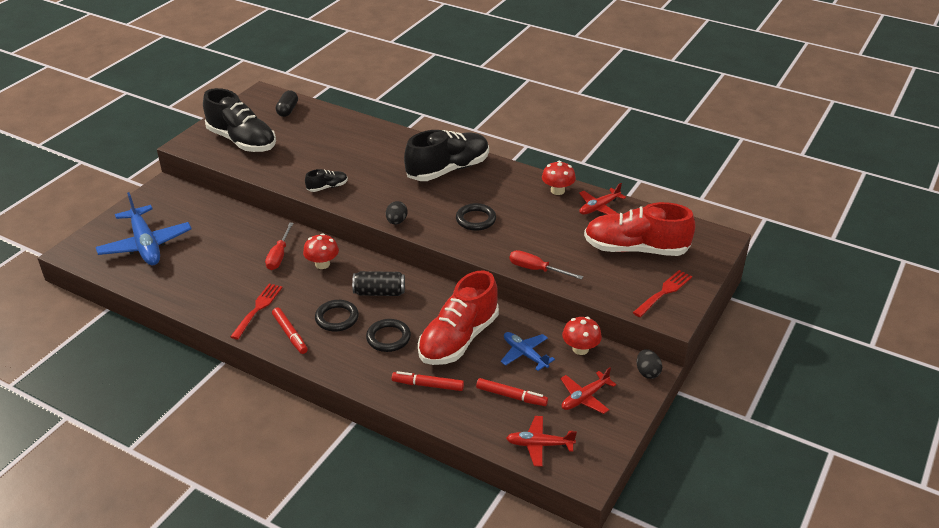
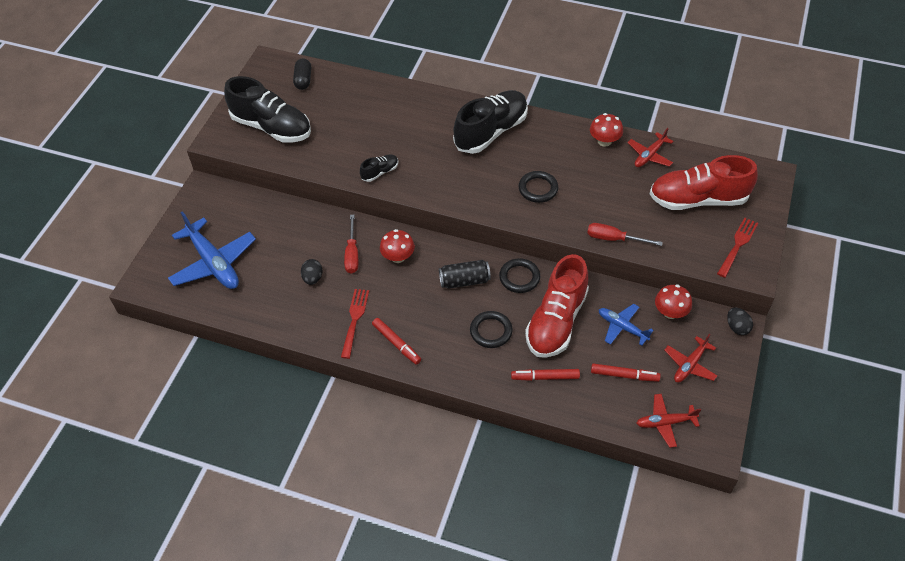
camera: 10 degrees left, 15 degrees up
black ring [315,300,359,332] -> black ring moved to [499,258,540,293]
black egg [386,201,407,224] -> black egg moved to [301,259,323,285]

